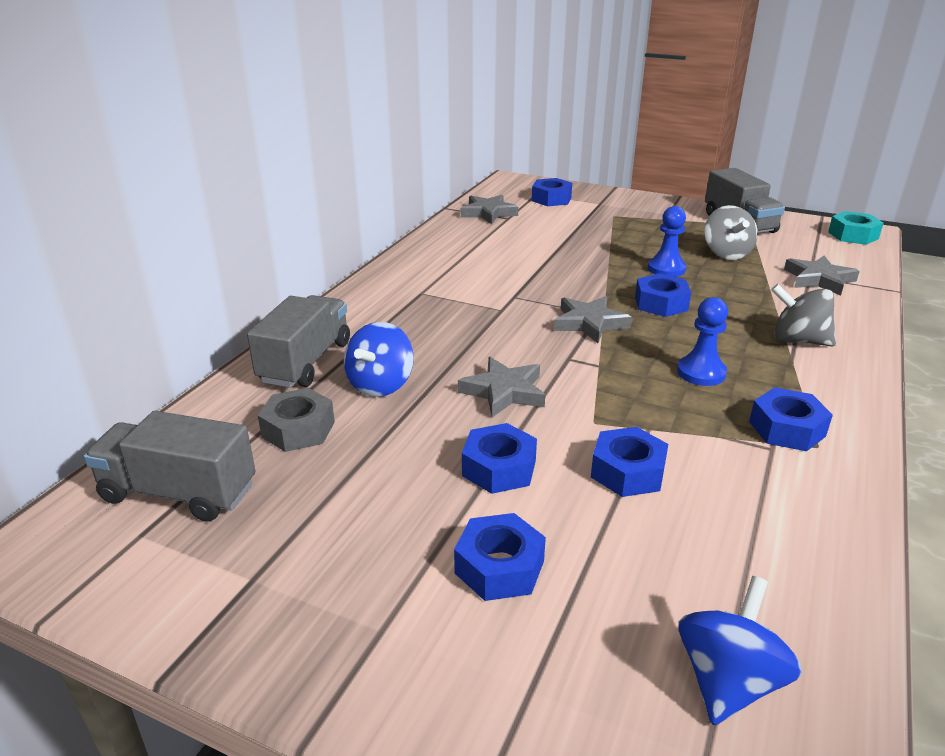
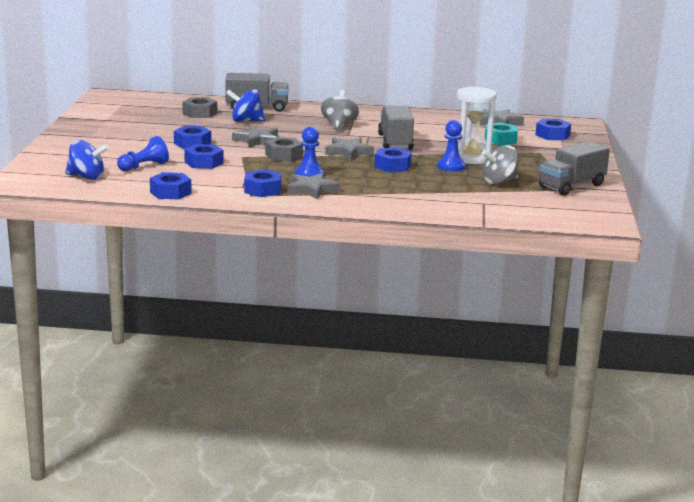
camera: 70 degrees right, 10 degrees down
grey truck [84,411,255,522] -> grey truck moved to [378,106,414,150]
blue nut [454,513,546,601] -> blue nut moved to [150,172,192,199]
grey spinning top [771,284,836,347] -> grey spinning top moved to [321,90,359,130]
grey star [784,255,860,296] -> grey star moved to [287,173,340,200]
turquoise nut [828,211,884,245] -> turquoise nut moved to [485,122,518,146]
none -> blue pawn [117,136,169,171]
none -> grey nut [265,137,303,162]
none -> white hourglass [457,87,497,164]

